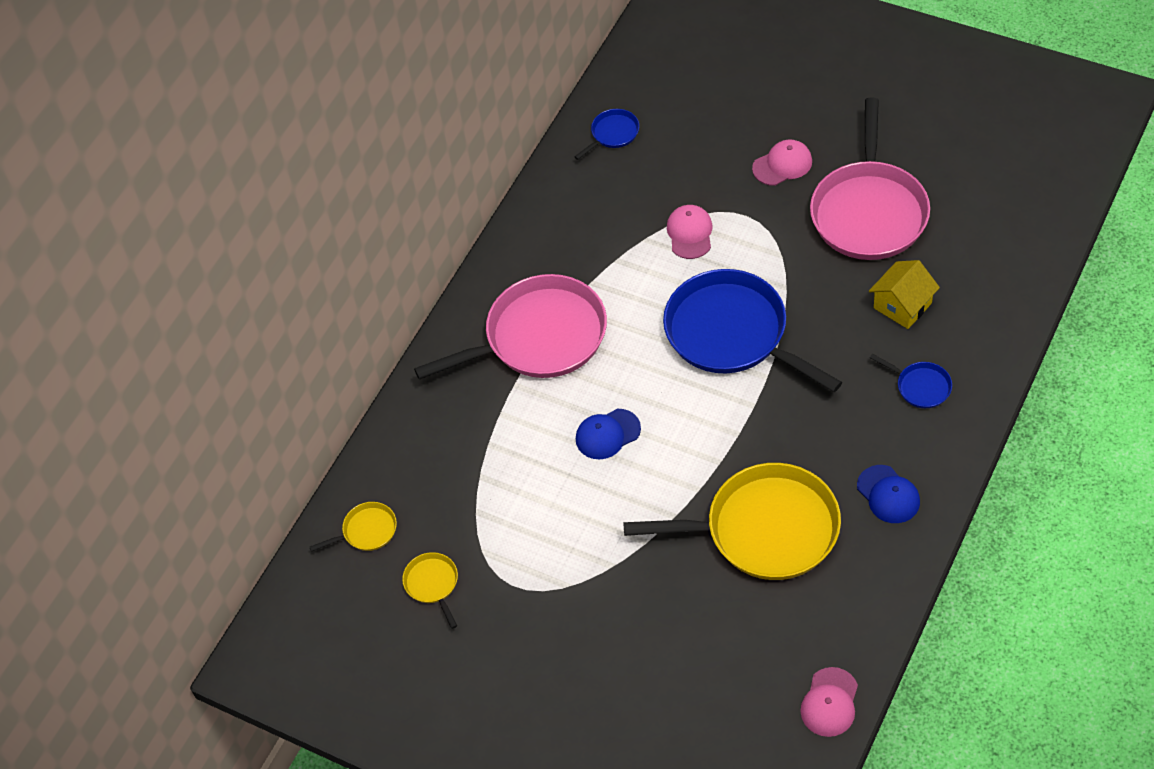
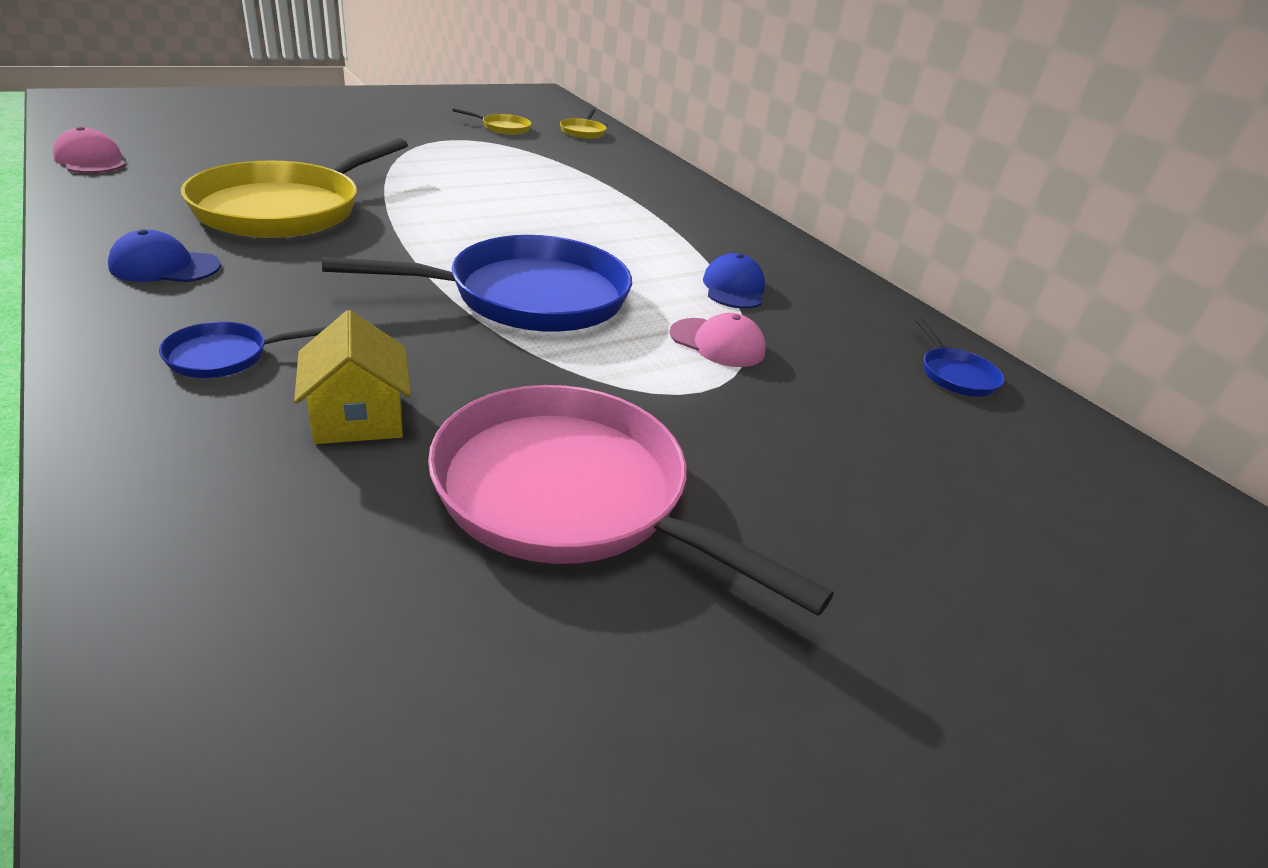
camera: 110 degrees right, 20 degrees down
pink pan [414,274,607,380] -> none
blue cap [576,409,641,460] -> blue cap moved to [703,253,765,309]
pink cap [752,139,812,186] -> none

